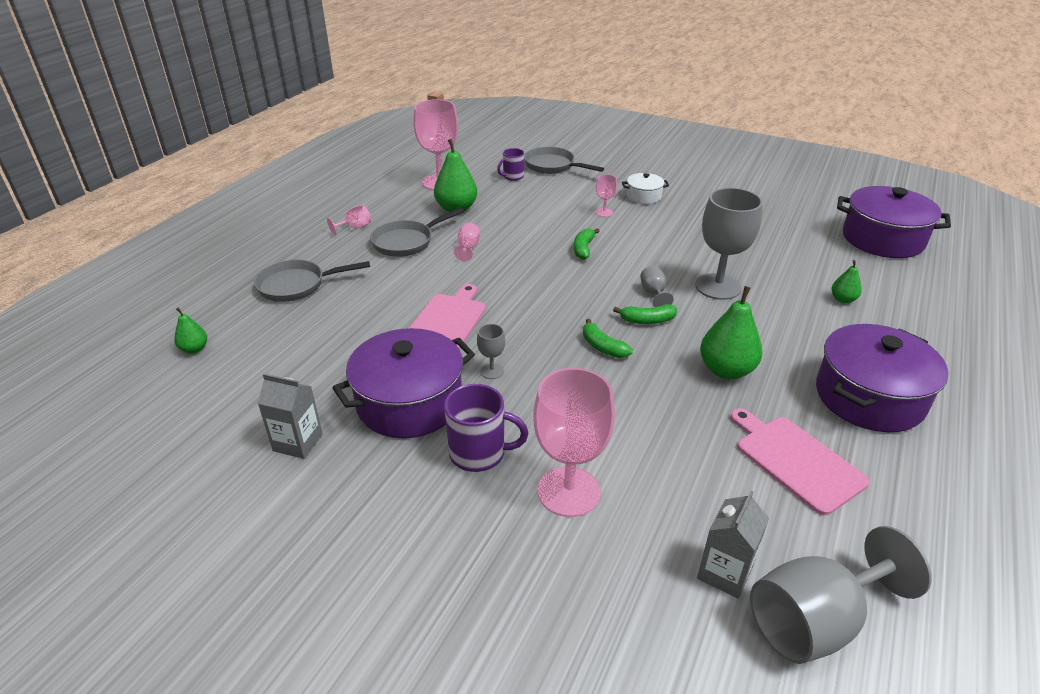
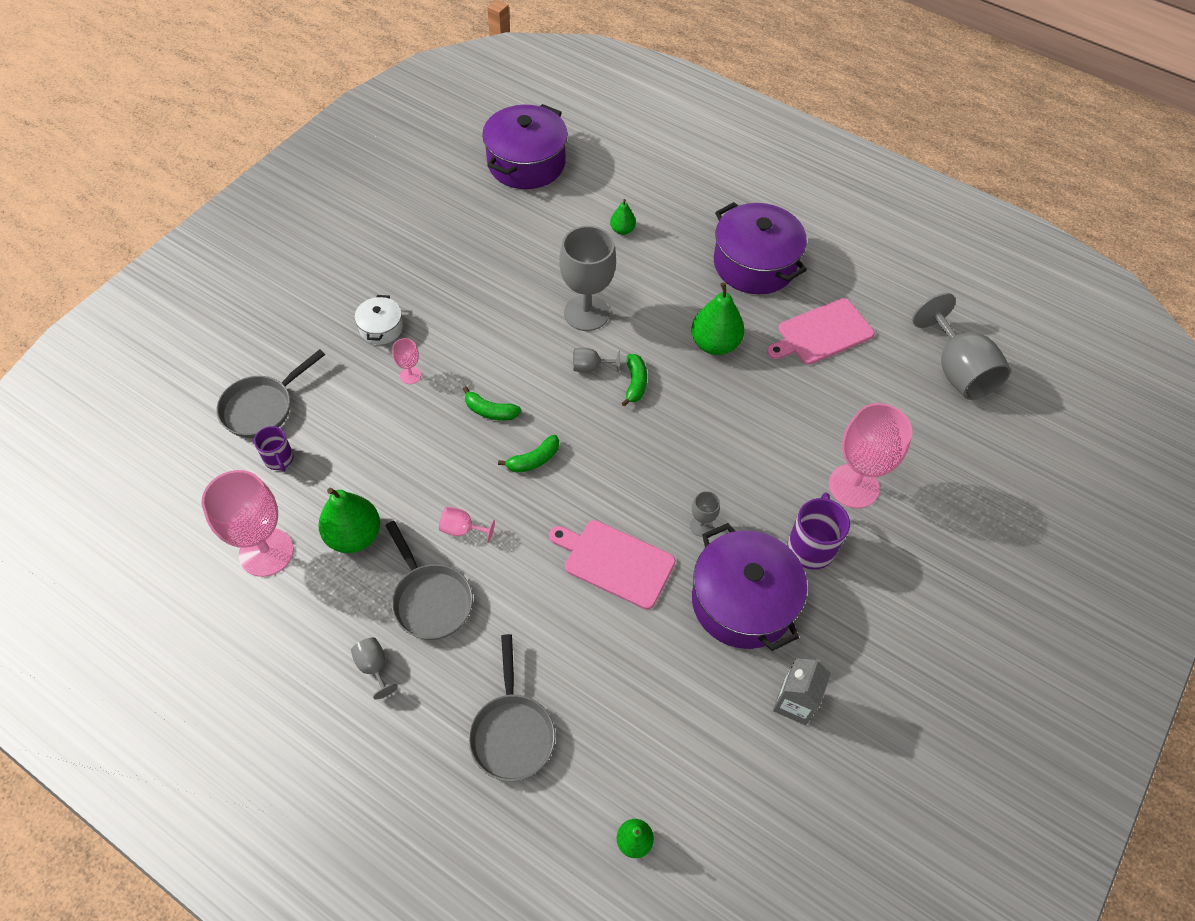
camera: 85 degrees left, 20 degrees up
pink goblet [327,205,371,236] -> grey goblet [351,637,398,699]
green banana [583,319,633,358] -> green banana moved to [498,435,559,473]
grey carton [697,491,769,599] -> none

